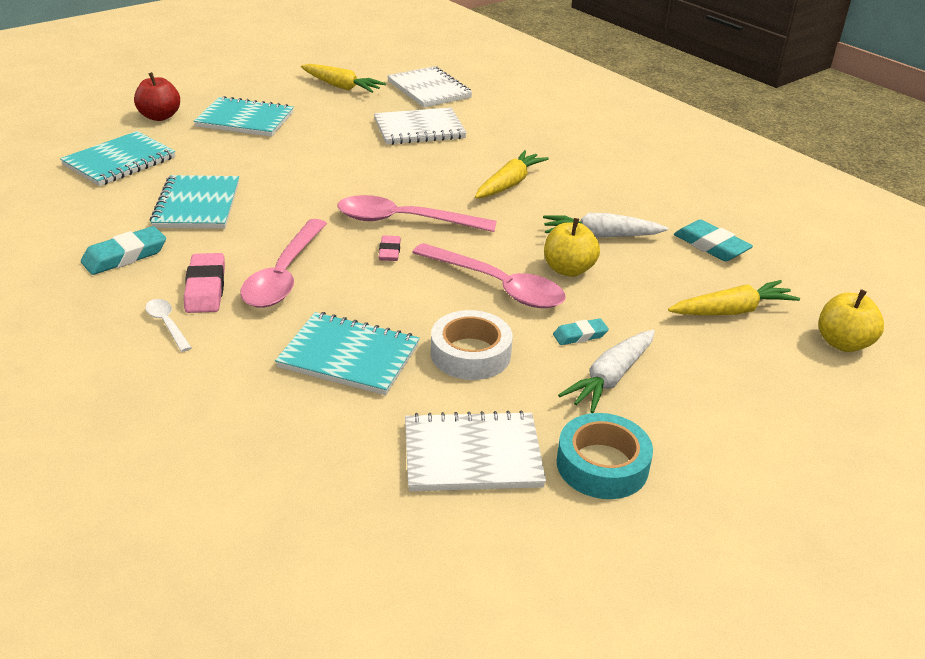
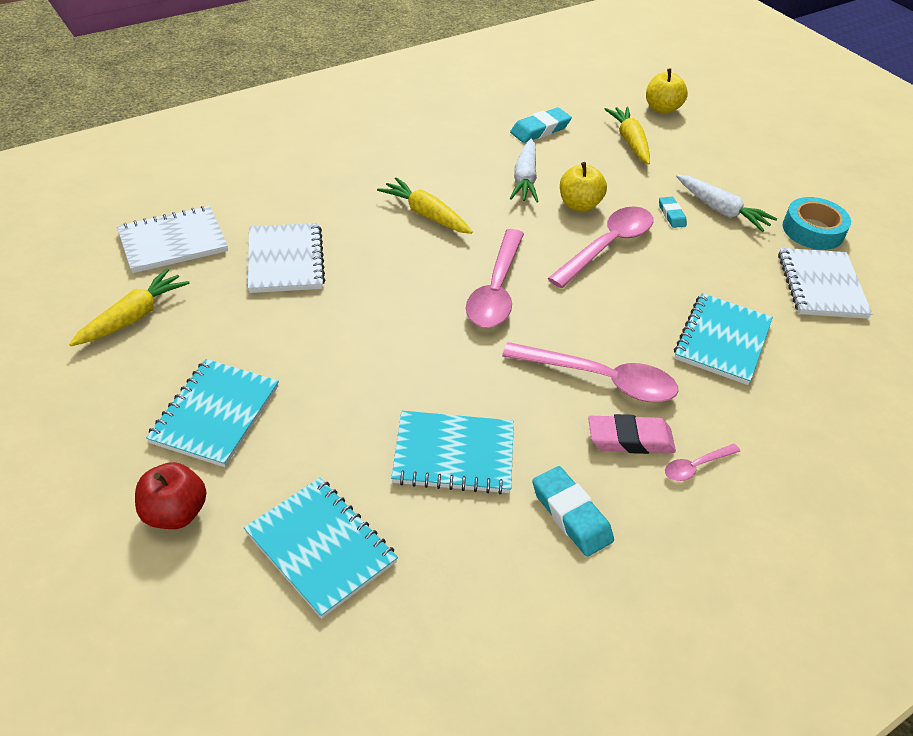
camera: 85 degrees left, 10 degrees up
white spoon [145,299,192,352] -> pink spoon [665,444,740,481]
pink eraser [379,236,401,261] -> none
white tape [431,310,513,380] -> none

